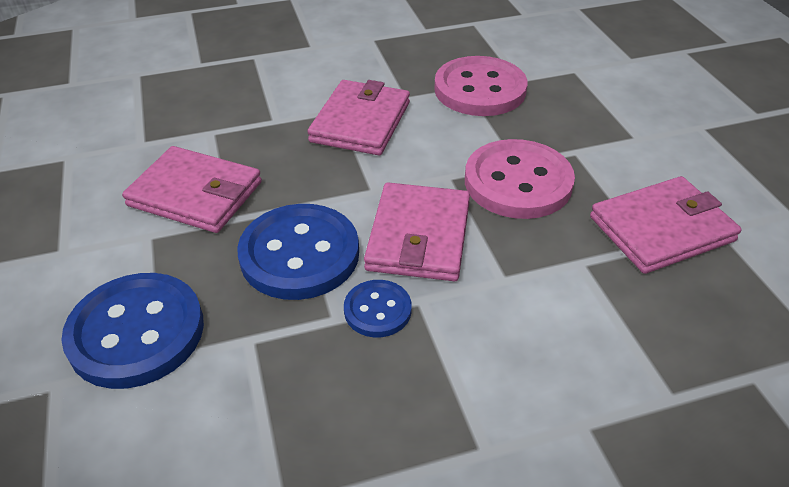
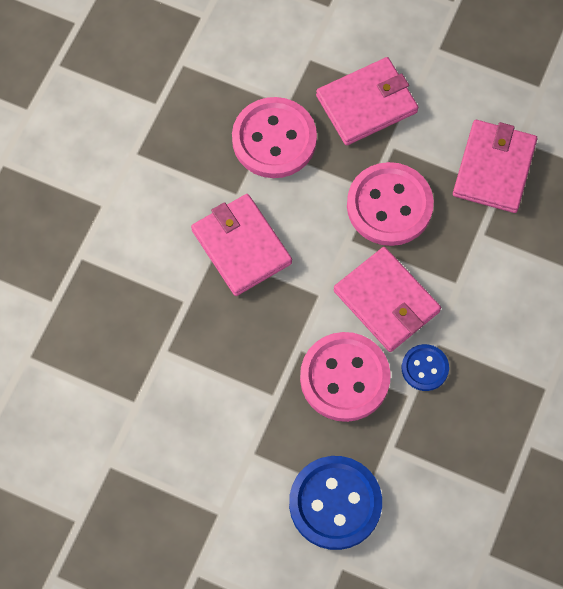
camera: 50 degrees left, 25 degrees up
pink wallet [122,146,262,233] -> pink wallet moved to [316,57,418,146]
blue button [237,204,359,300] -> pink button [300,332,391,422]

